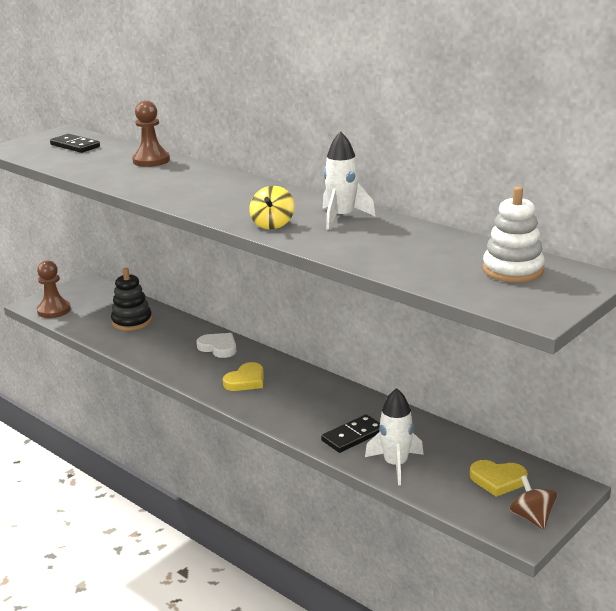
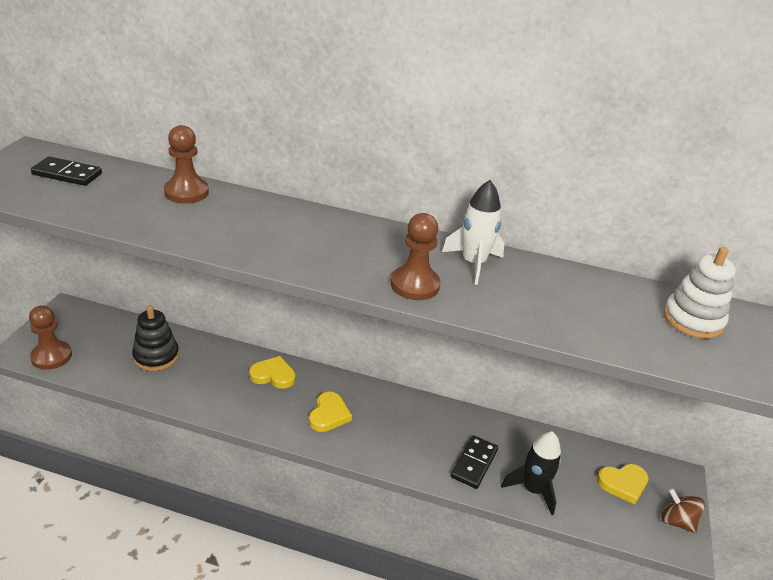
camera: 30 degrees left, 10 degrees up
white heart [196,333,236,358] -> yellow heart [249,356,295,389]
yellow spinning top [249,186,294,230] -> brown pawn [391,213,441,300]
white rocket [365,388,424,485] -> black rocket [501,431,561,515]

